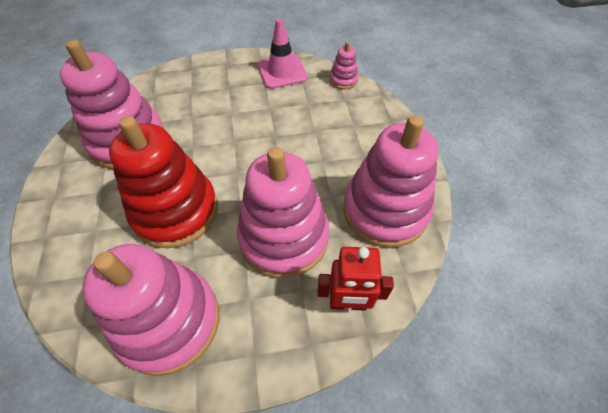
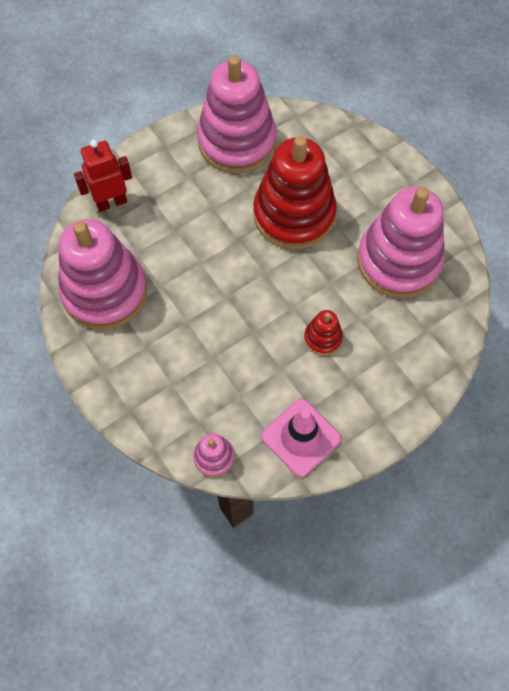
camera: 155 degrees right, 10 degrees up
pink stacking toy [237,147,329,278] -> none
none -> red stacking toy [304,310,343,355]

